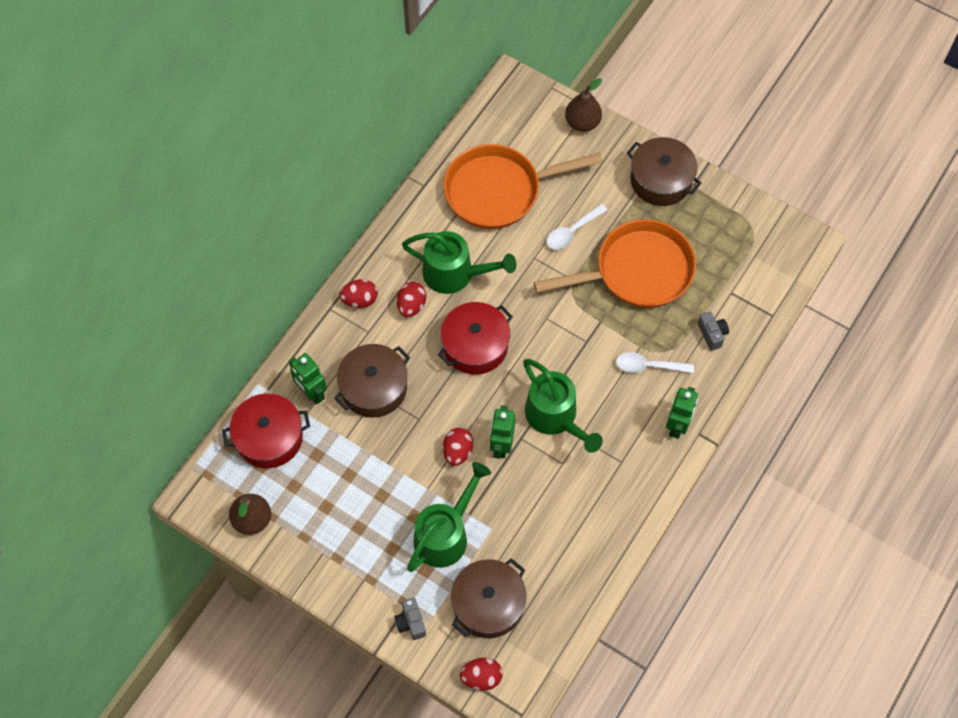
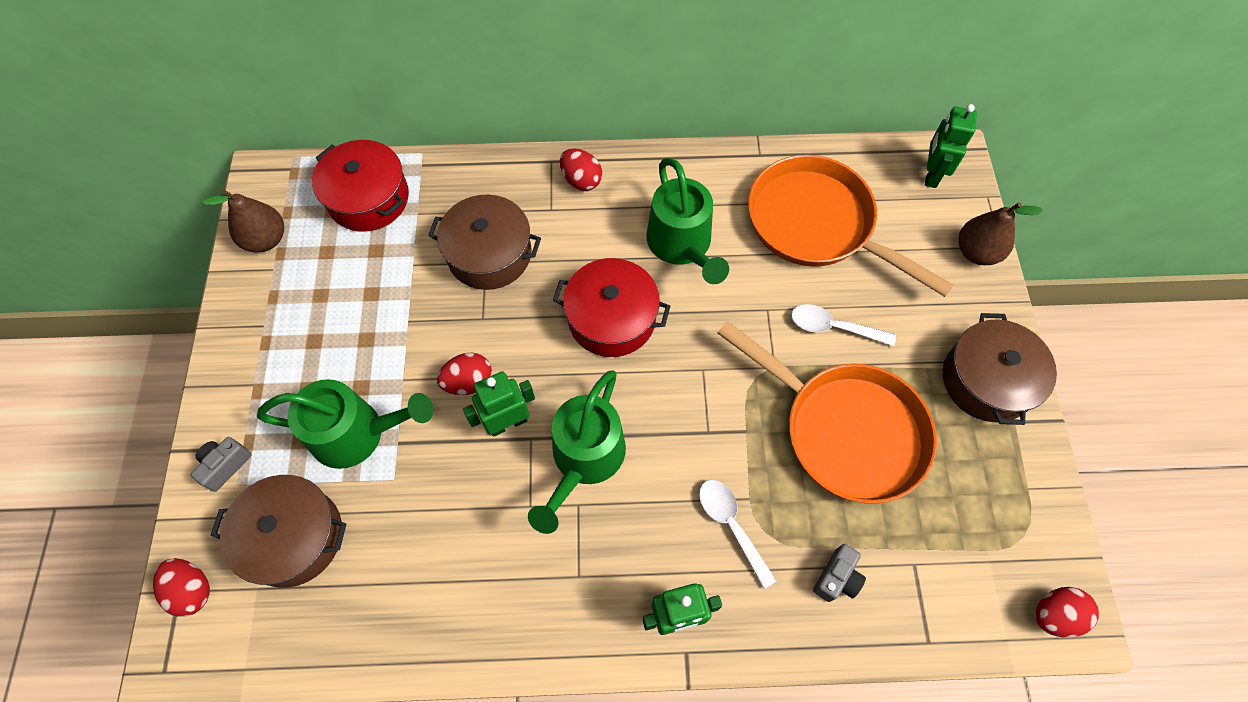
camera: 55 degrees right, 0 degrees up
green robot [289,353,327,404] -> green robot moved to [925,104,977,188]
red egg [397,282,426,317] -> red egg moved to [1035,587,1099,638]

